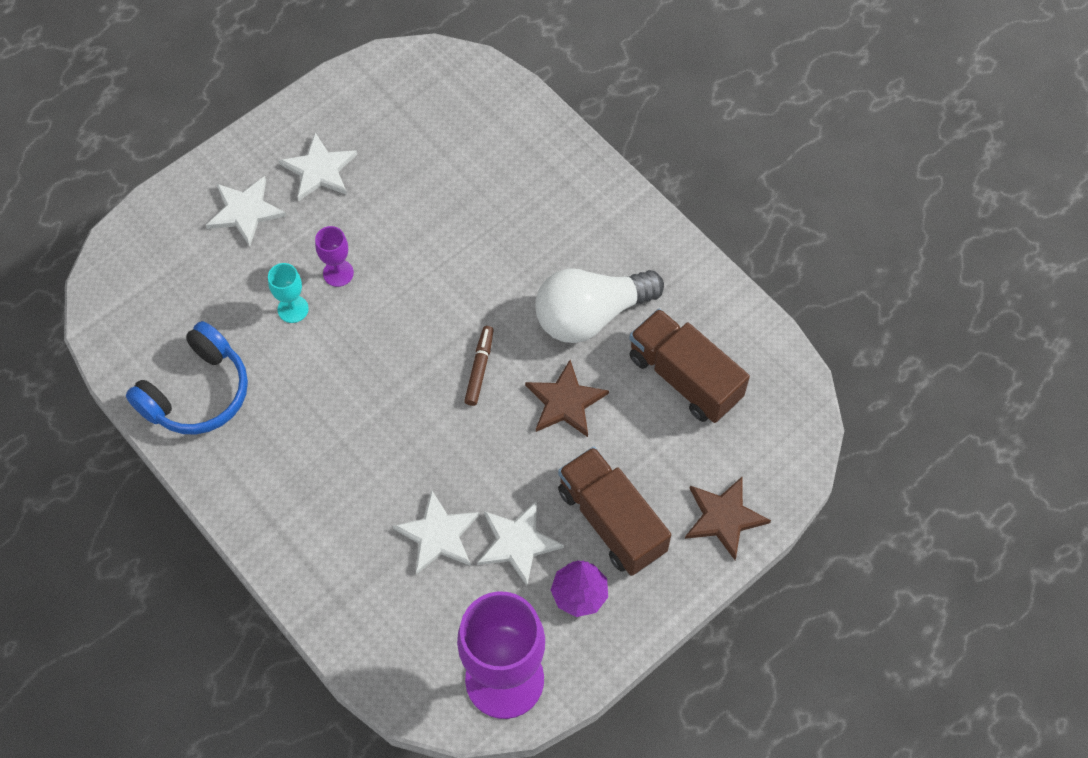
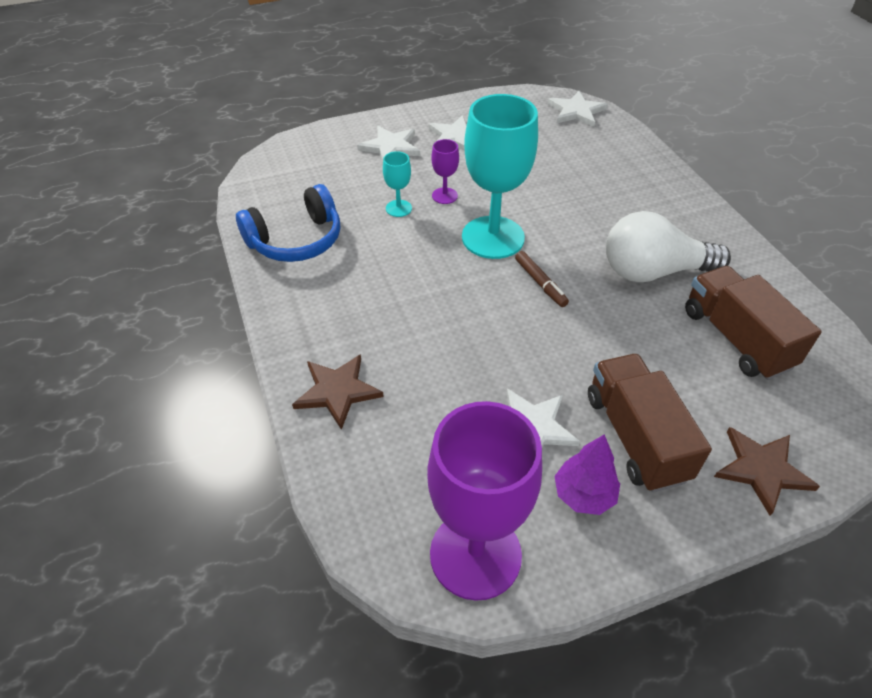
camera: 20 degrees right, 15 degrees down
white star [392,490,480,575] -> white star moved to [548,91,608,127]
brown marker [464,326,494,406] -> brown marker turned 120 degrees clockwise [515,251,569,307]
brown star [525,360,609,437] -> brown star moved to [292,354,384,430]
none -> turquoise goblet [462,94,538,259]

